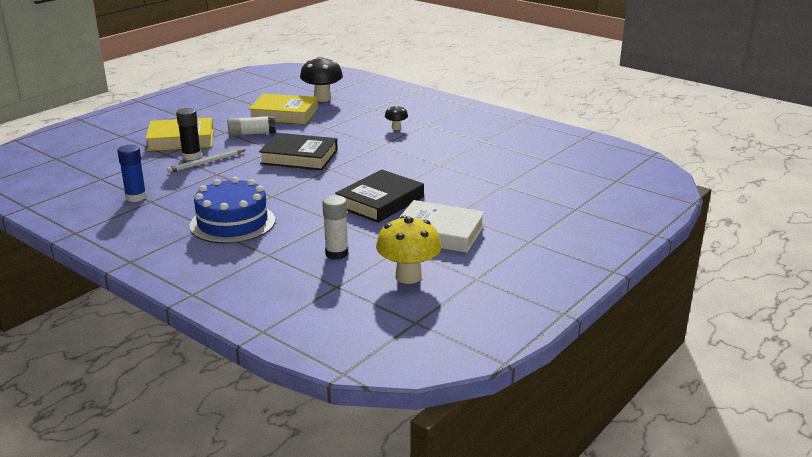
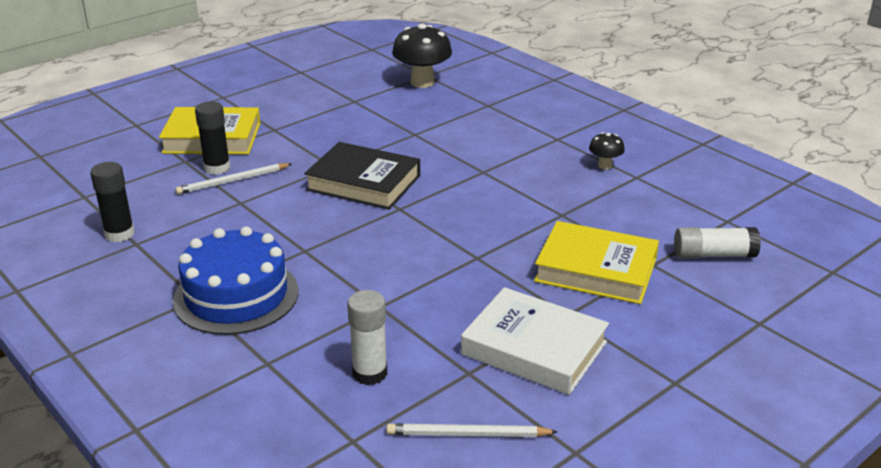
camera: 10 degrees right, 5 degrees up
blue glue stick [117,145,147,202] -> black glue stick [90,162,135,242]
white glue stick [227,116,275,136] -> white glue stick moved to [674,227,761,258]
yellow book [248,93,318,124] -> yellow book moved to [534,221,659,304]
black book [335,169,424,223] -> none
yellow mushroom [376,216,441,284] -> white pencil [386,424,558,437]
black mushroom [385,105,408,130] -> black mushroom moved to [589,132,625,169]

